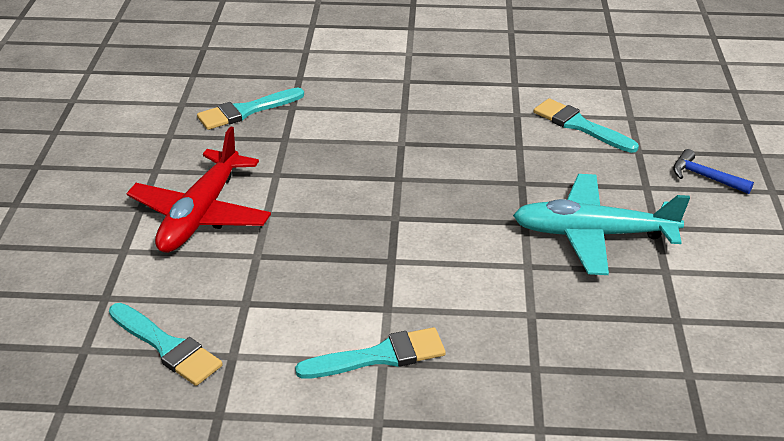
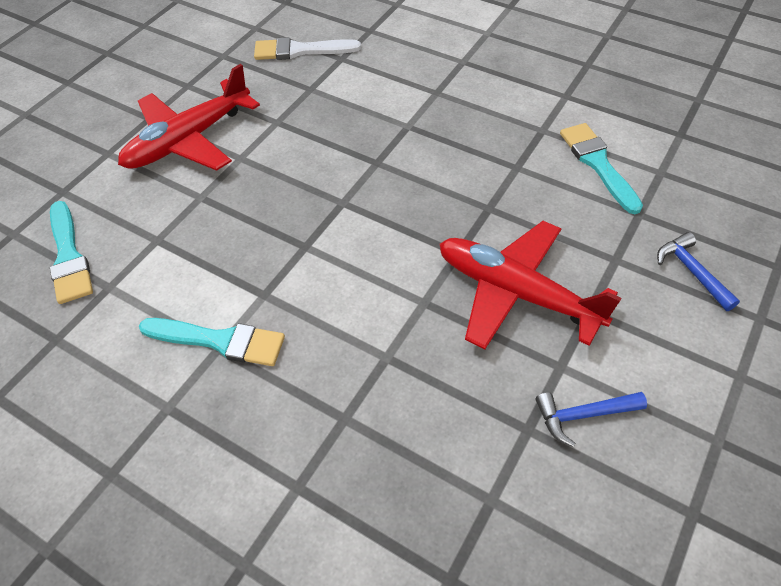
camera: 30 degrees right, 15 degrees up
turquoise brush [197,88,304,130] -> white brush [254,37,361,60]
turquoise plane [513,174,690,275] -> red plane [439,221,621,349]
none -> blue hammer [536,392,647,447]

